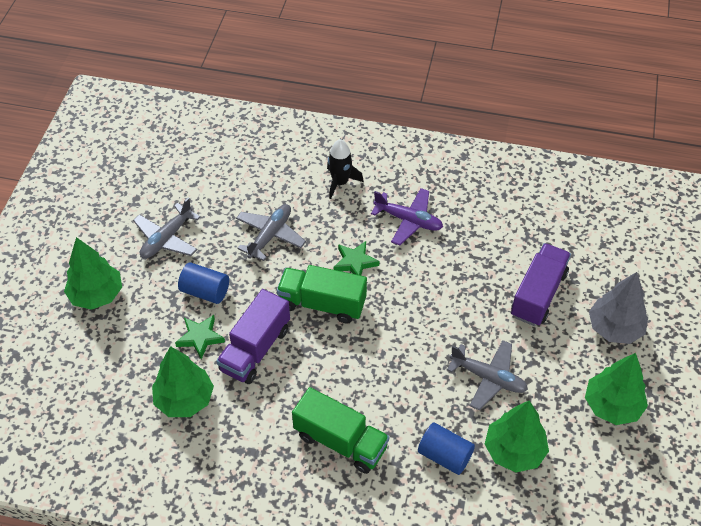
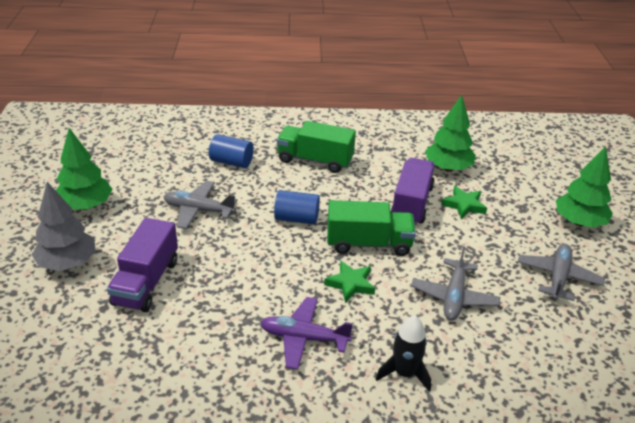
camera: 165 degrees right, 15 degrees down
blue cylinder [178,262,229,304] -> blue cylinder moved to [274,190,320,225]
green tree [485,401,549,473] -> none

